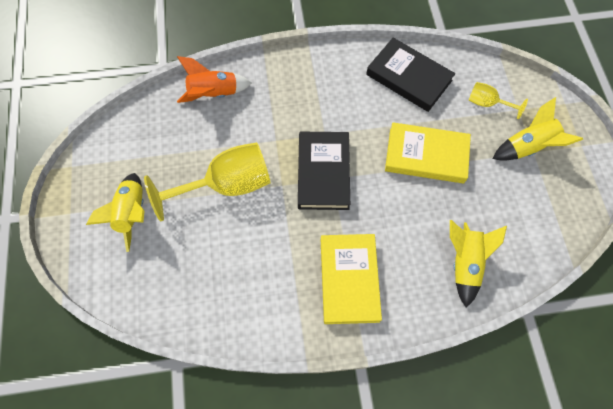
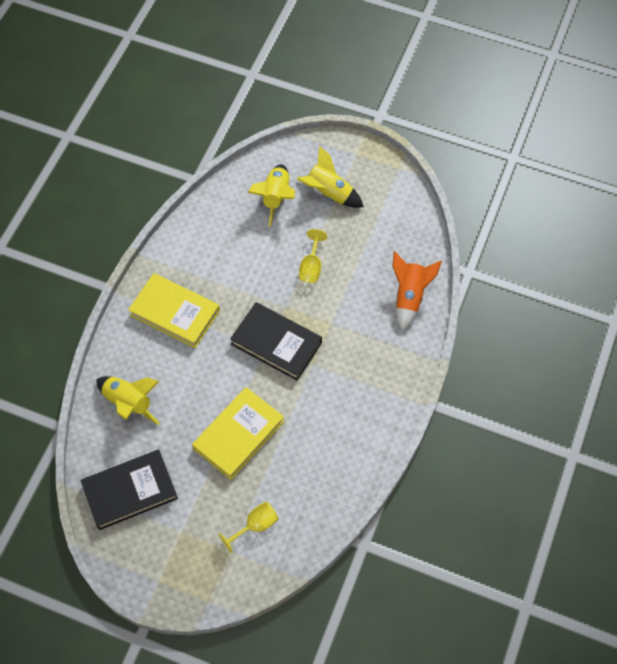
camera: 120 degrees right, 5 degrees down
yellow goblet [144,142,270,221] -> yellow goblet [299,229,327,283], size x0.50
black book [366,38,455,112] -> black book moved to [81,450,178,530]
yellow rocket [492,97,583,161] -> yellow rocket moved to [248,164,295,227]

